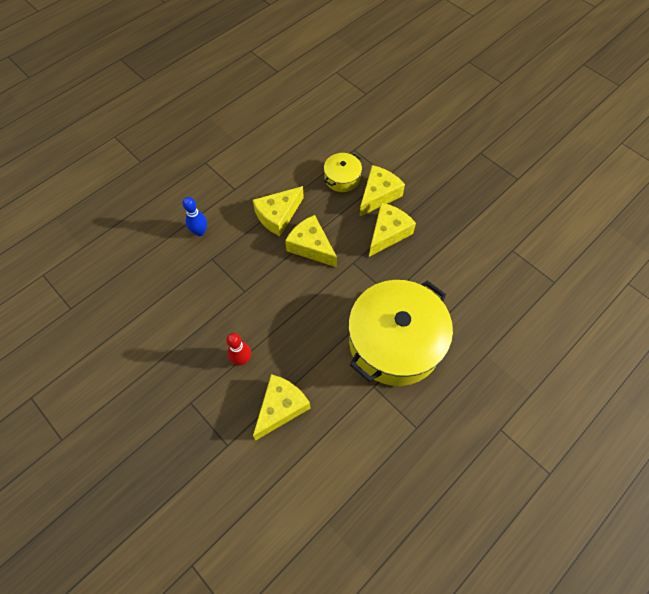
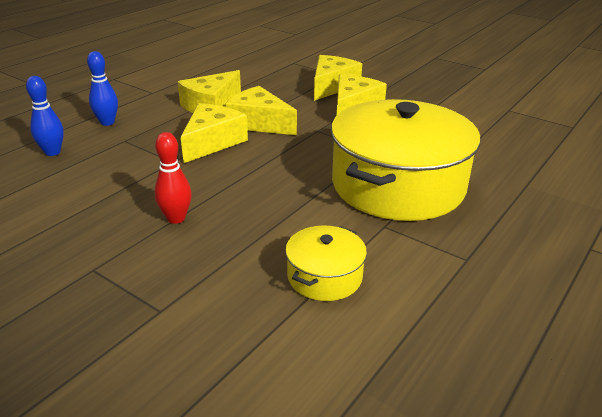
camera: 10 degrees left, 30 degrees down
yellow cheese [253,374,311,440] -> yellow cheese moved to [181,103,248,163]
yellow pot [324,153,362,192] -> yellow pot moved to [285,225,367,301]
none -> blue bowling pin [26,76,64,156]

